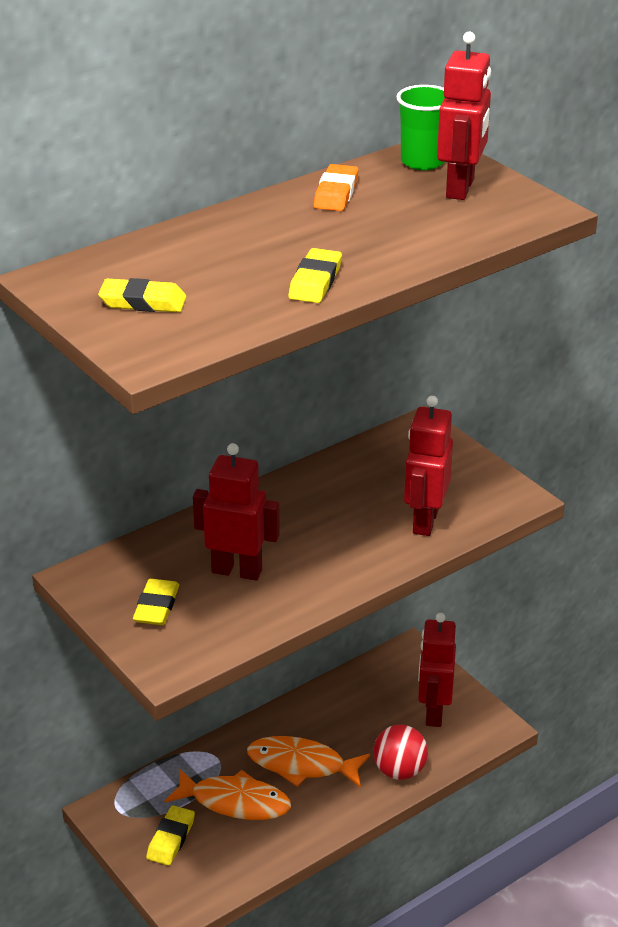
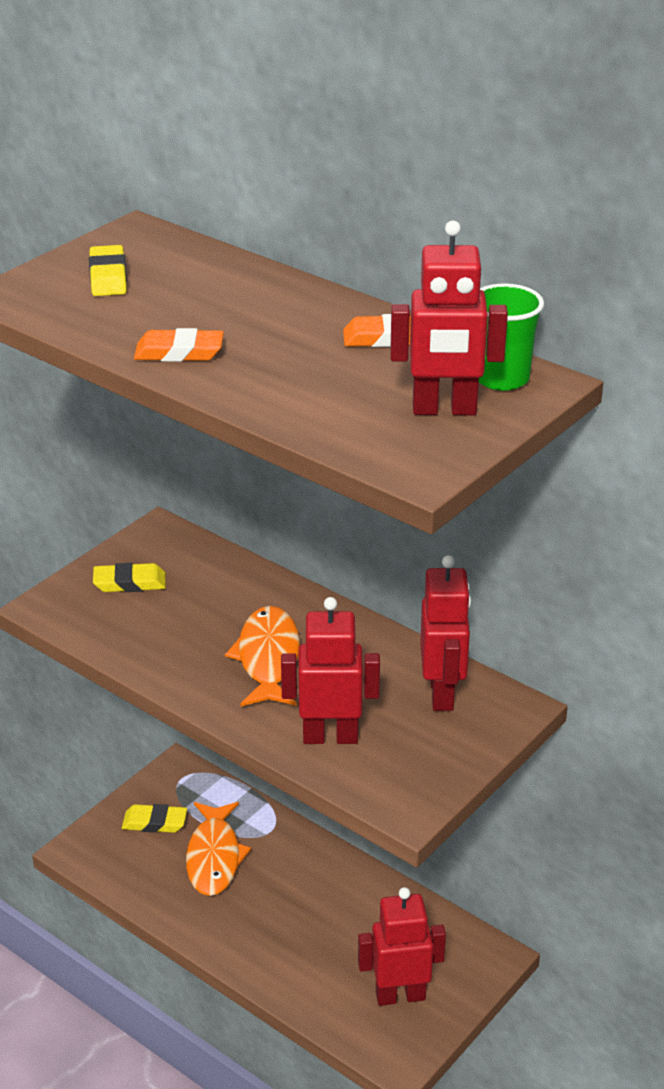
camera: 75 degrees right, 0 degrees up
red robot [193,443,280,580] -> red robot moved to [420,555,471,711]
orange fish [247,736,370,788] -> orange fish moved to [225,606,300,706]
yellow eraser [289,248,342,303] -> orange eraser [134,328,224,362]
red ball [373,725,428,780] -> none

